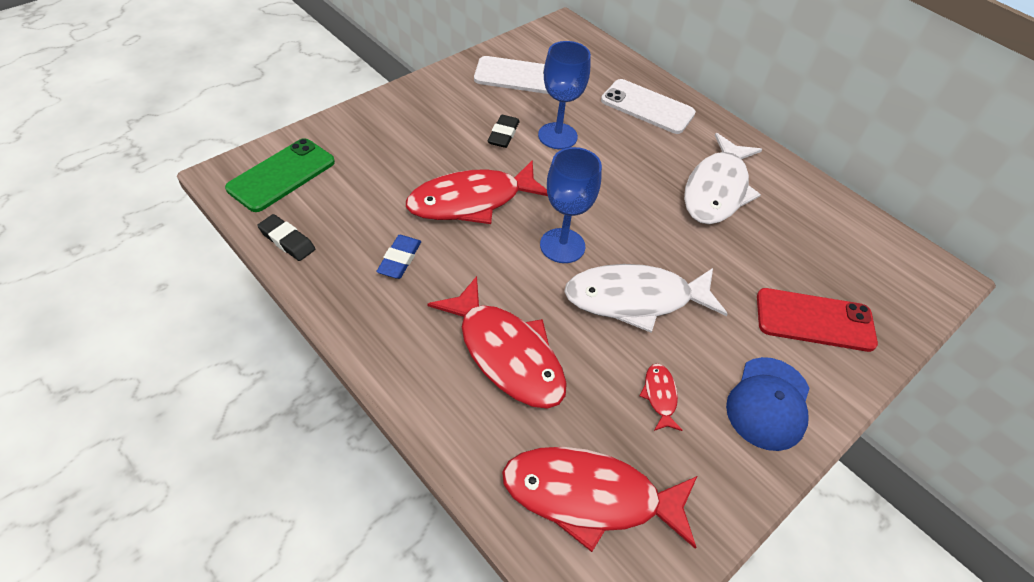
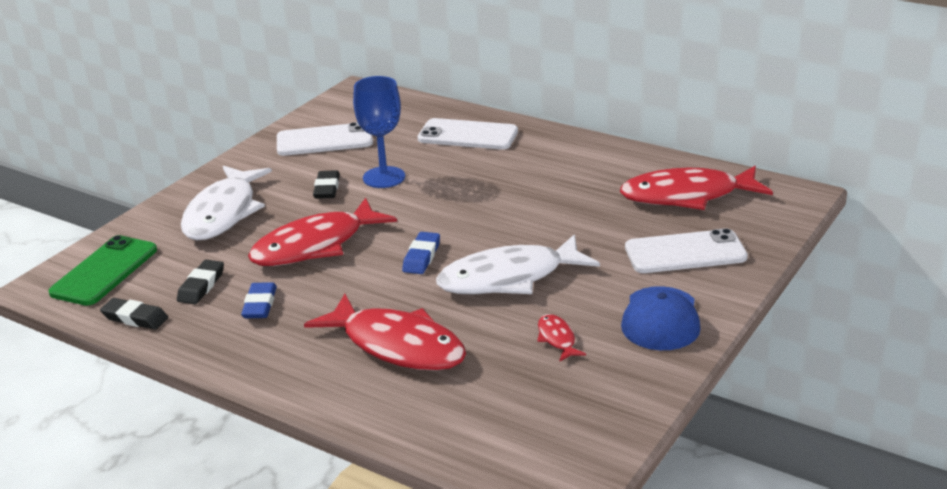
camera: 10 degrees left, 20 degrees down
red fish [502,447,697,552] -> red fish moved to [620,166,773,210]
blue goblet [540,147,602,263] -> blue eraser [402,232,440,274]
white fish [684,133,762,224] -> white fish moved to [181,166,272,240]
red phone [757,288,878,352] -> white phone [625,228,748,273]
none -> black eraser [177,260,224,304]

